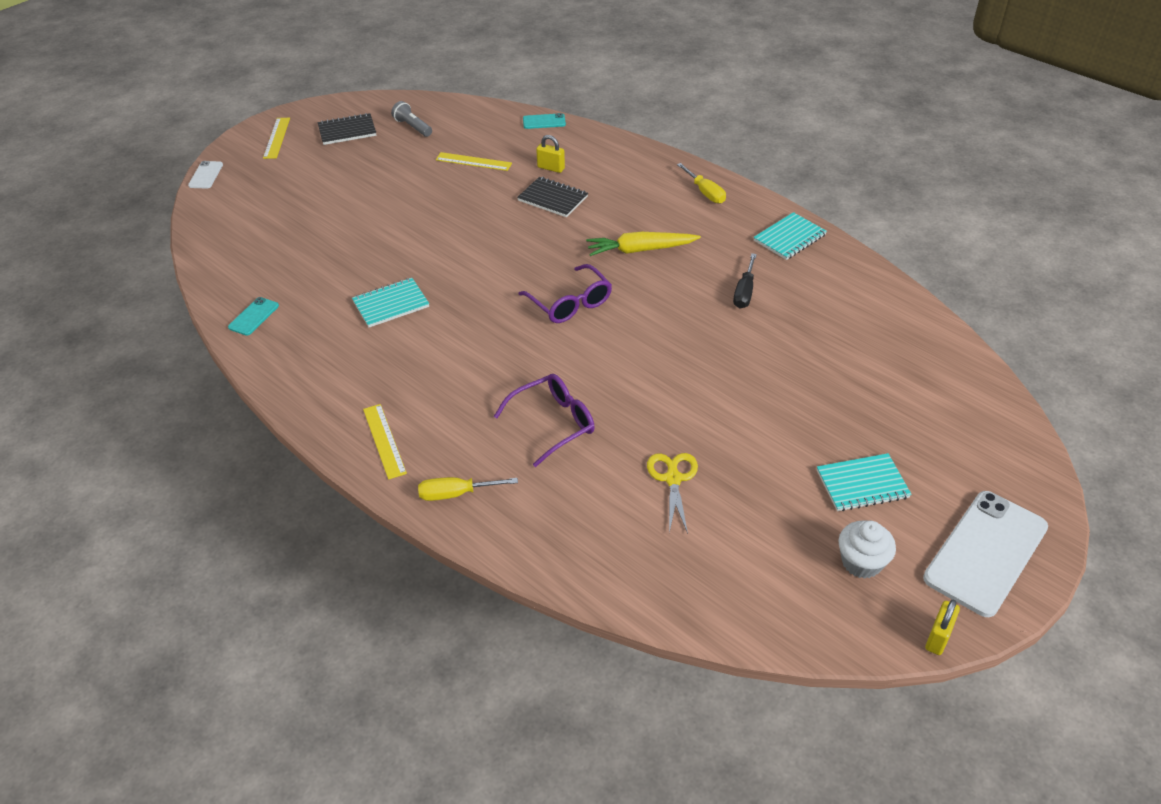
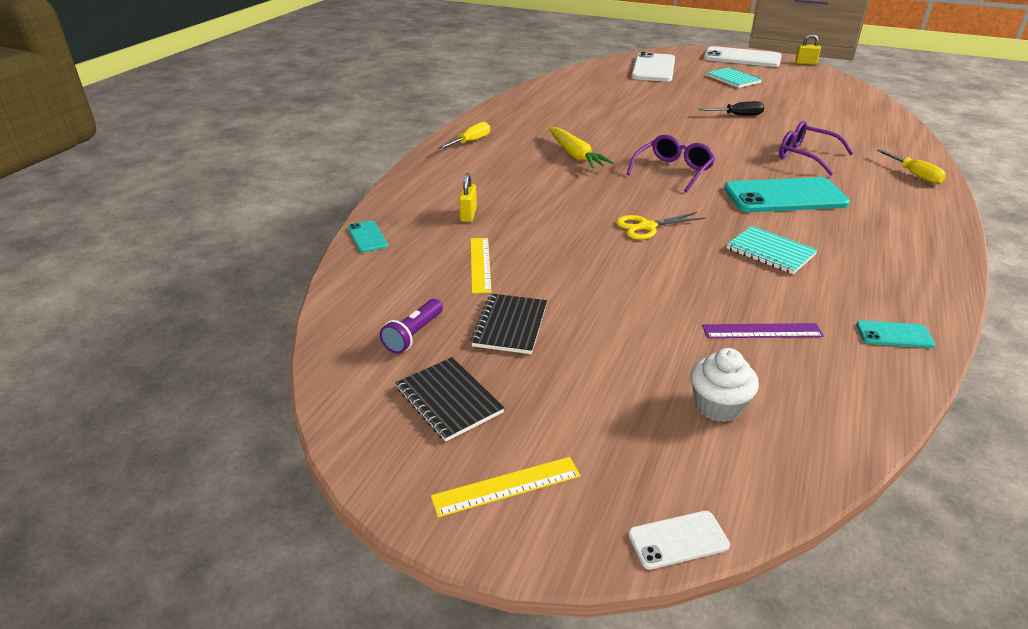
camera: 110 degrees left, 10 degrees down
yellow ruler [363,404,407,479] -> none
grey flashlight [391,101,432,137] -> purple flashlight [380,299,443,354]
black notebook [517,177,588,217] -> black notebook moved to [470,294,547,354]
yellow scissors [647,453,698,534] -> yellow scissors moved to [616,212,706,240]
black screwdriver [733,253,757,309] -> black screwdriver moved to [699,101,764,116]
turquoise notebook [753,212,827,260] -> none
white cupcake [839,521,896,579] -> white cupcake moved to [691,348,759,422]
none -> white phone [631,52,675,82]
none -> purple ruler [702,323,824,338]
none -> turquoise phone [724,177,850,212]

